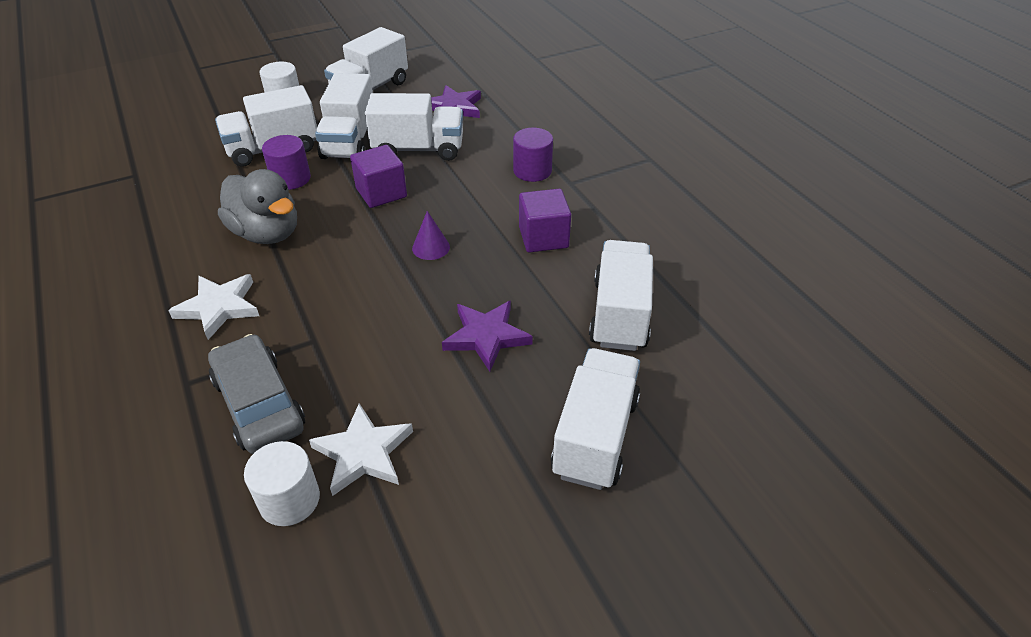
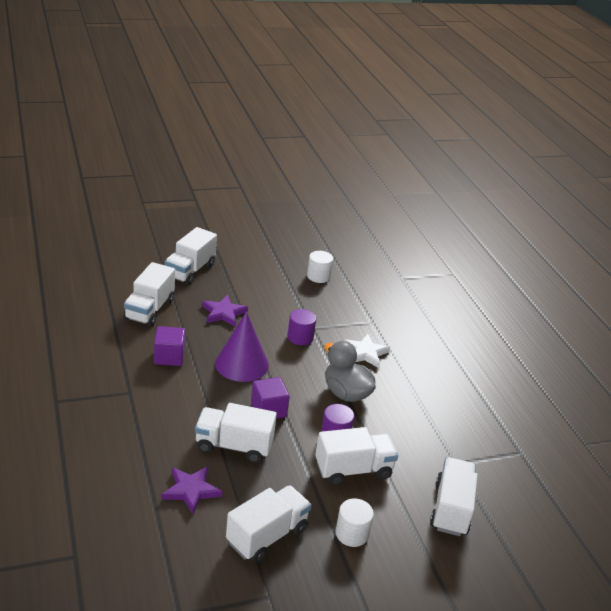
camera: 175 degrees left, 10 degrees down
grey car [208,334,305,454] -> none
white star [309,403,413,496] -> none
white truck [315,73,373,159] -> white truck moved to [430,457,478,536]
purple cone [412,211,450,260] -> purple cone [215,312,269,382], size x2.24
purple cylinder [513,128,553,182] -> purple cylinder moved to [288,309,316,345]

